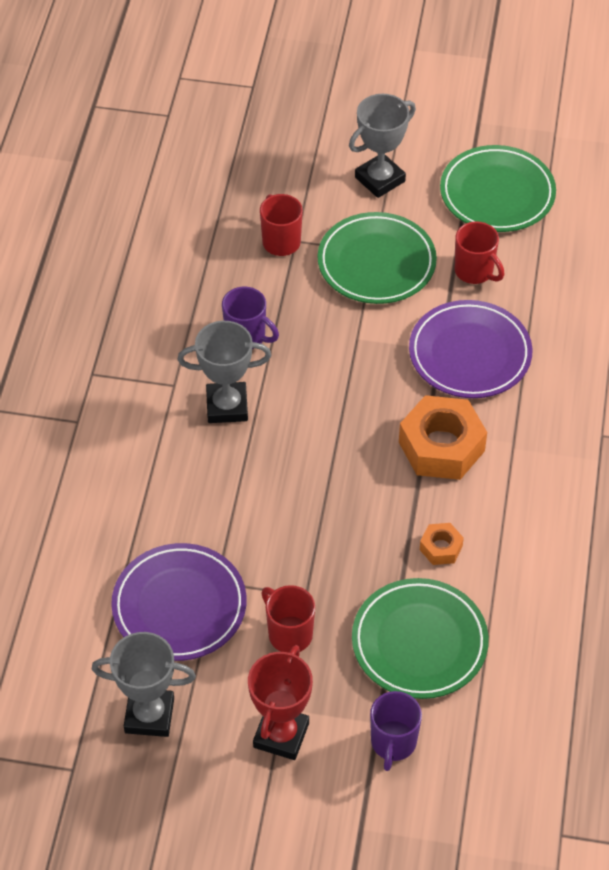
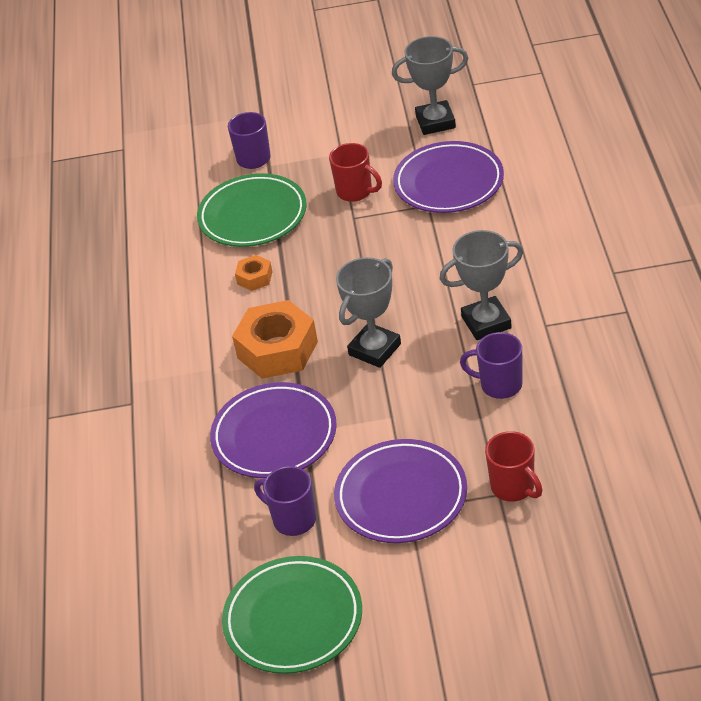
camera: 170 degrees right, 10 degrees down
red trophy [248,645,313,760] -> none
green plate [318,212,437,304] -> purple plate [334,439,467,543]
grey trophy [349,94,416,198] -> grey trophy moved to [336,257,401,368]
red mug [455,222,504,284] -> purple mug [254,466,316,536]

